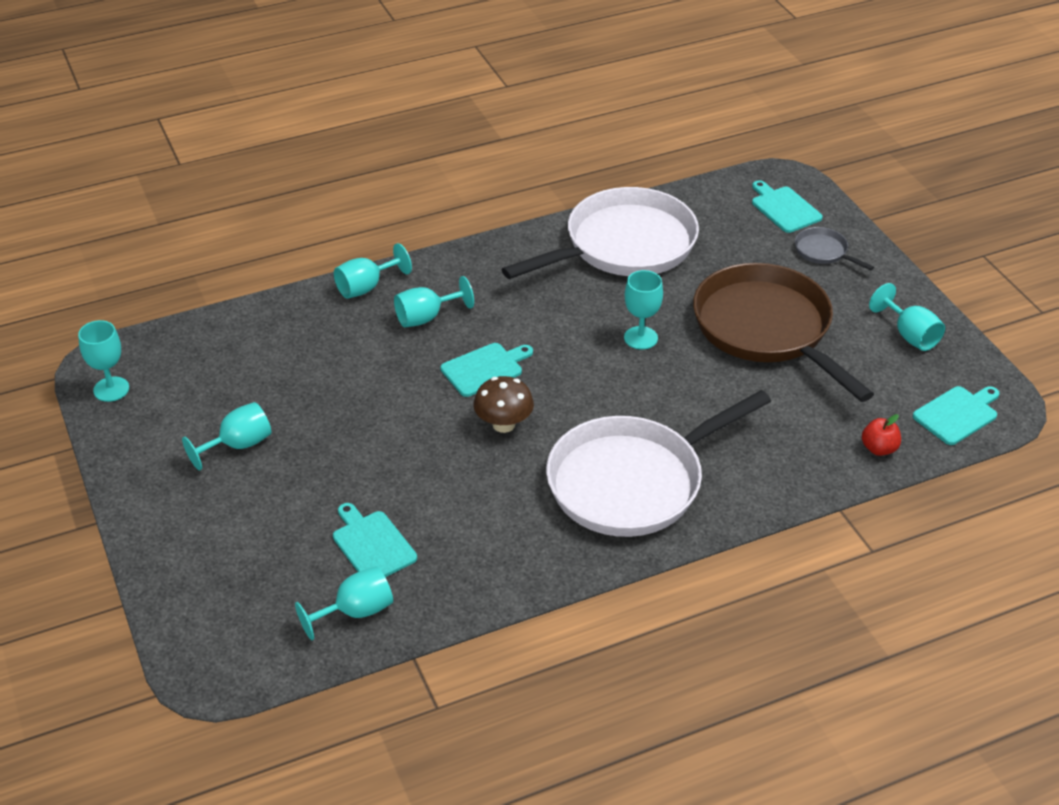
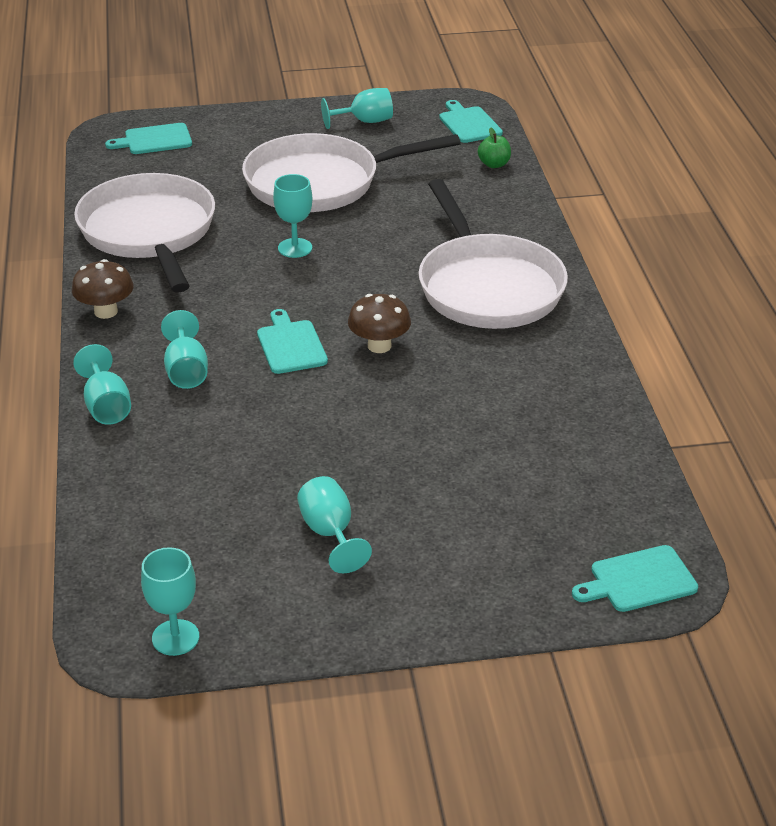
camera: 75 degrees left, 5 degrees down
turquoise goblet [295,566,393,640] -> none
turquoise cutting board [333,503,417,577] -> turquoise cutting board moved to [572,545,698,612]
brown pan [693,263,874,402] -> white pan [242,133,461,212]
grey pan [795,227,874,271] -> none
red apple [862,414,901,456] -> green apple [478,127,511,168]
none -> brown mushroom [72,259,134,319]

